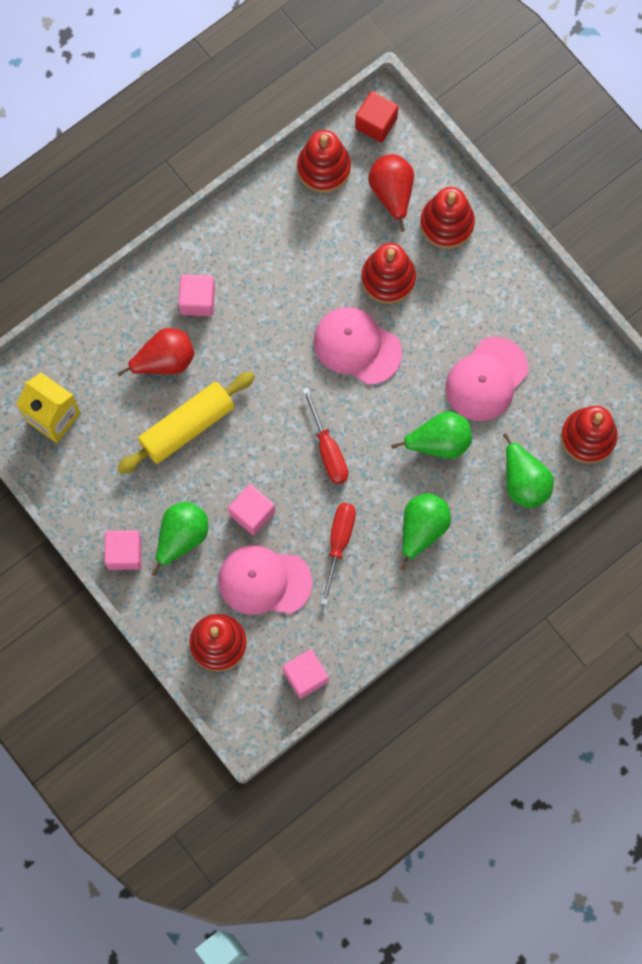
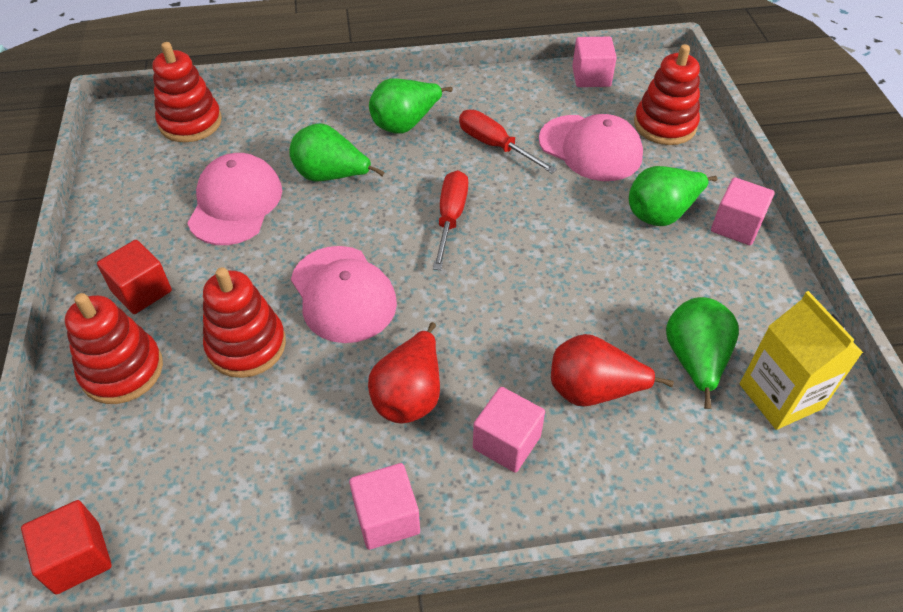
camera: 150 degrees left, 25 degrees down
yellow rolling pin [117,372,255,474] -> none
pink cube [228,484,275,535] -> pink cube moved to [349,463,420,550]
red stacking toy [297,130,351,193] -> none
red screwdriver [320,503,356,605] -> red screwdriver turned 90 degrees clockwise [459,110,557,173]
red pear [368,154,414,232] -> red pear moved to [368,322,440,423]
pink cap [446,337,528,421] -> pink cap turned 60 degrees counterclockwise [187,153,282,245]
green pear [503,433,554,508] -> green pear moved to [666,297,739,409]
none -> red cube [97,240,172,314]

